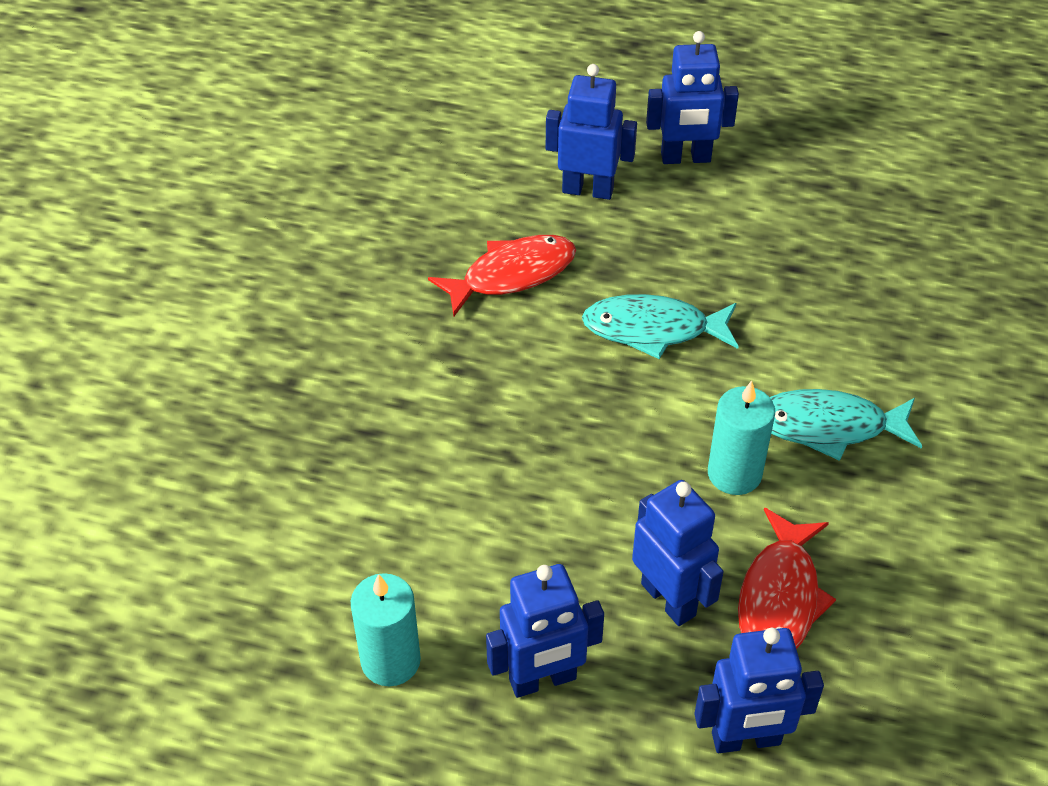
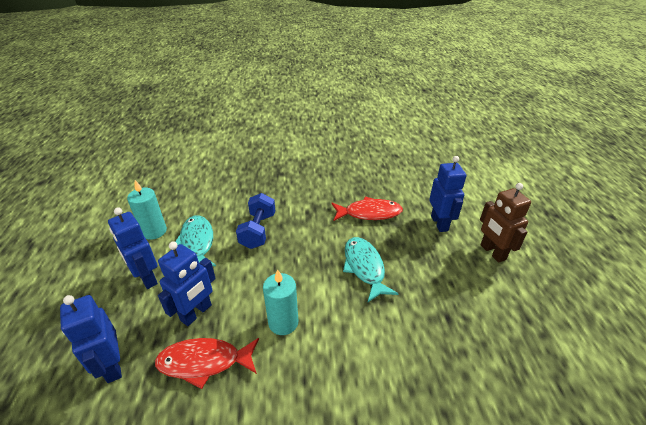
camera: 70 degrees right, 10 degrees down
red fish [428,235,576,316] -> red fish turned 45 degrees counterclockwise [332,197,403,221]
blue robot [646,31,739,164] -> brown robot [480,183,531,263]
turquoise fish [770,389,922,461] -> turquoise fish moved to [175,215,216,266]
none -> blue dumbbell [236,193,275,249]

